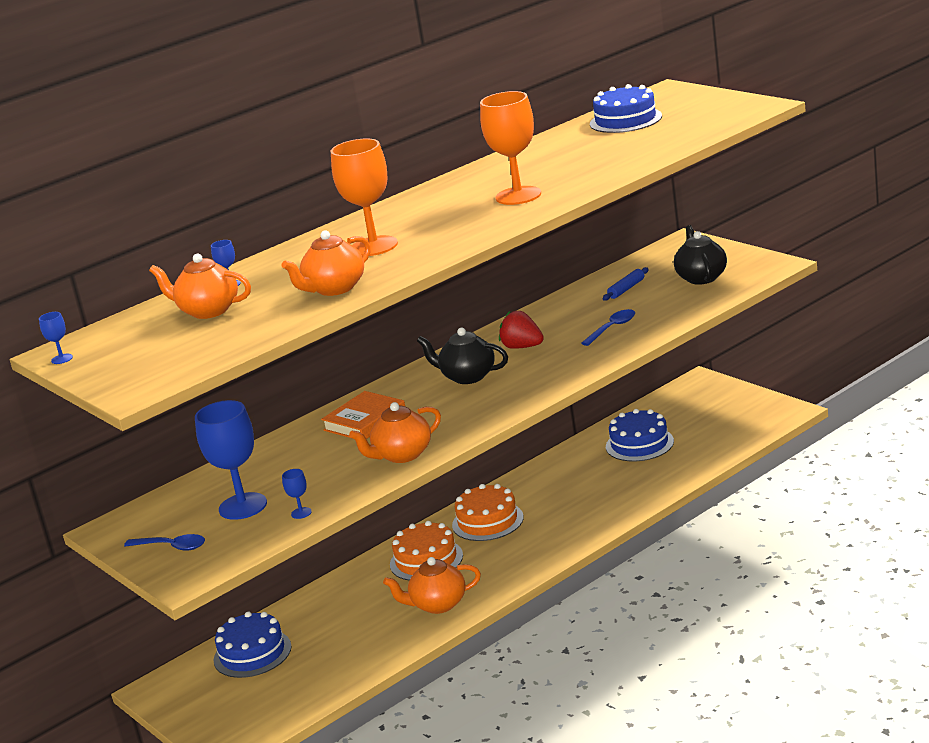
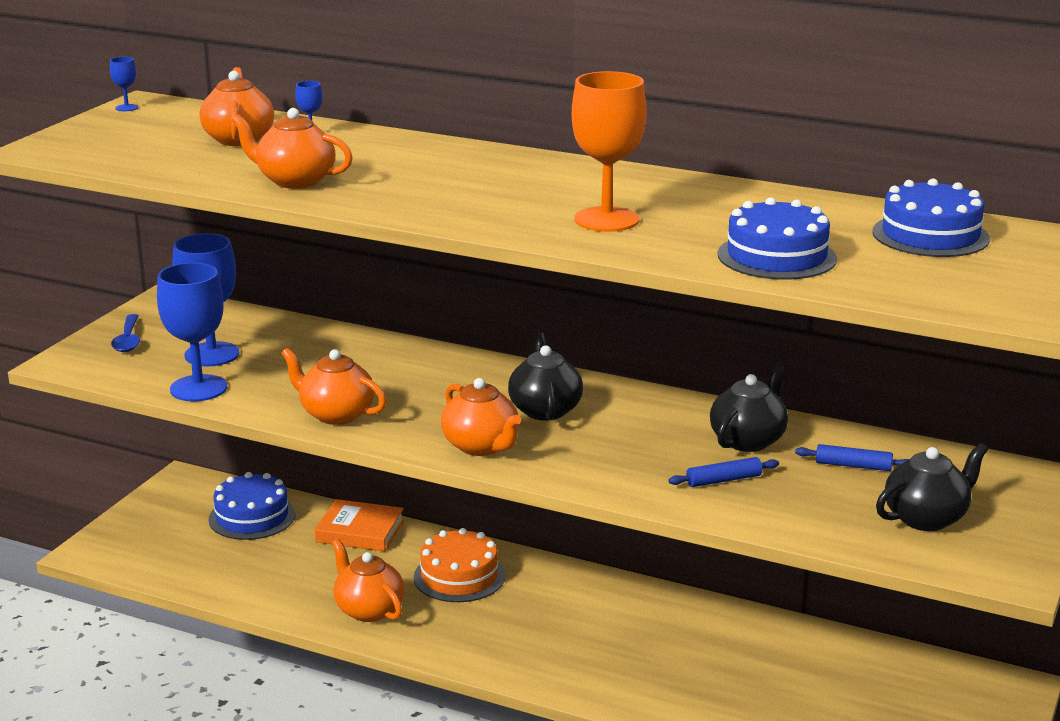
camera: 60 degrees right, 0 degrees up
blue goblet [282,469,312,519] -> blue goblet [157,263,227,401], size x2.40
orange book [321,391,405,439] -> orange book moved to [315,499,404,552]
orange goblet [331,138,398,256] -> none
orange cake [452,484,524,541] -> none
red strawberry [499,311,544,349] -> none
blue spoon [581,309,635,346] -> blue rolling pin [668,457,779,487]
blue cake [606,409,674,461] -> blue cake moved to [718,197,837,280]
none -> orange teapot [441,378,521,456]
none -> black teapot [710,364,788,452]

